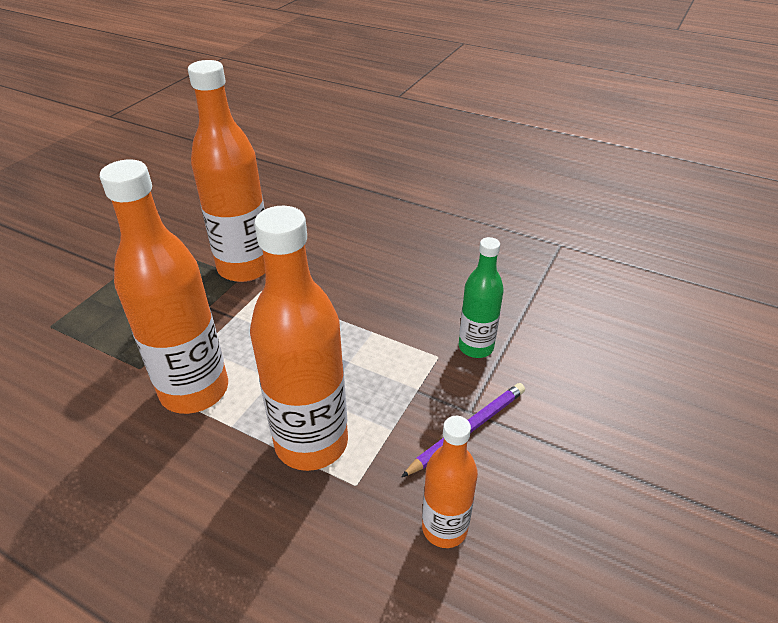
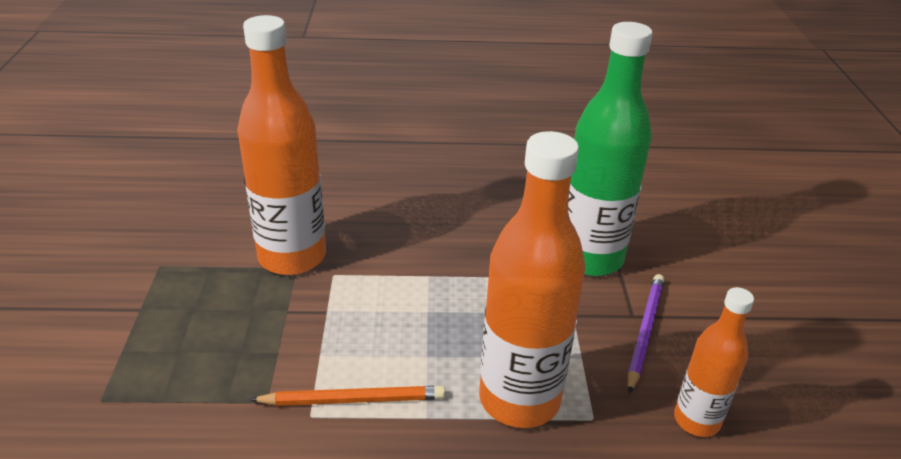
camera: 30 degrees left, 5 degrees down
orange bottle [100,159,228,414] -> orange pencil [249,386,446,406]
green bottle [459,237,504,358] -> green bottle [568,22,653,276], size x1.79

